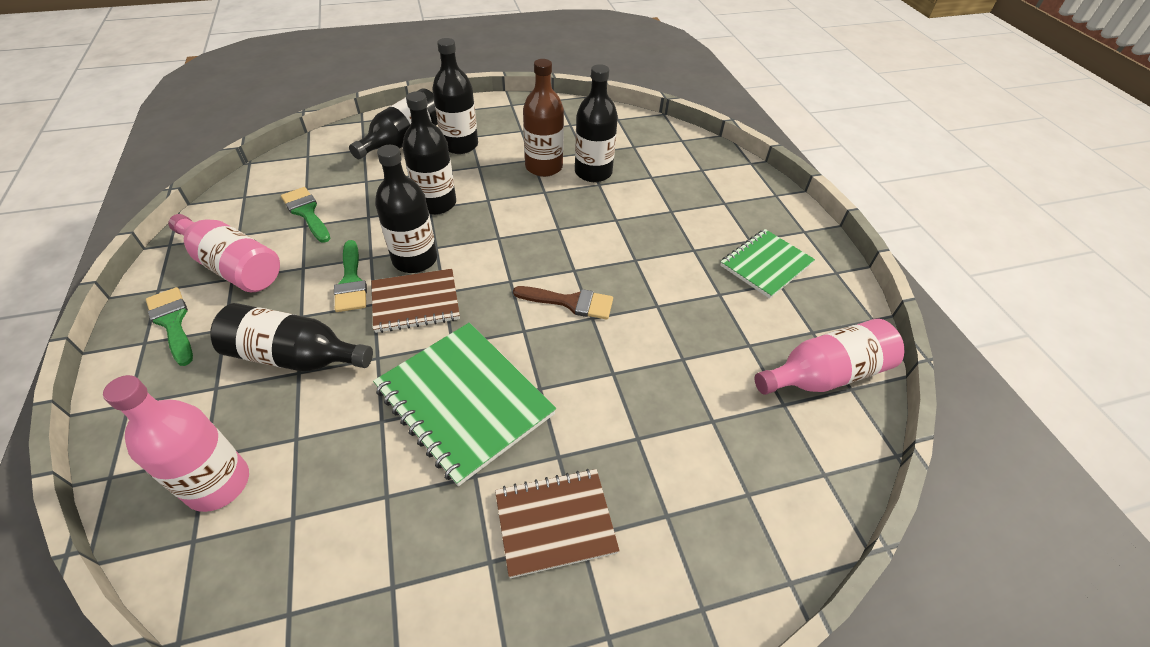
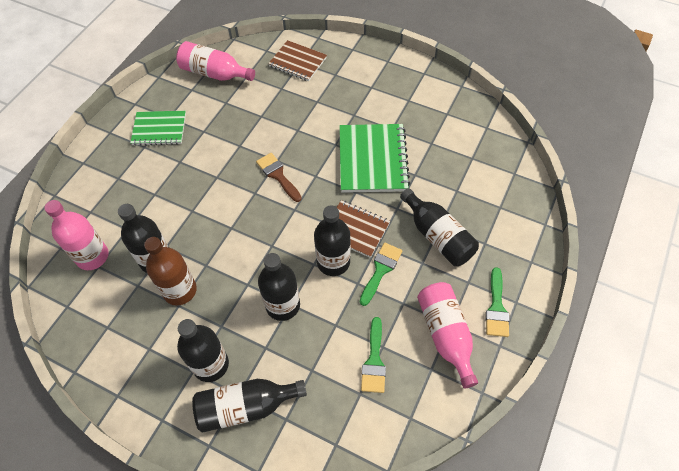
camera: 135 degrees left, 10 degrees up
pink bottle [103,375,249,512] -> pink bottle moved to [44,200,109,270]
brown notebook [495,469,620,578] -> brown notebook moved to [268,40,327,81]

